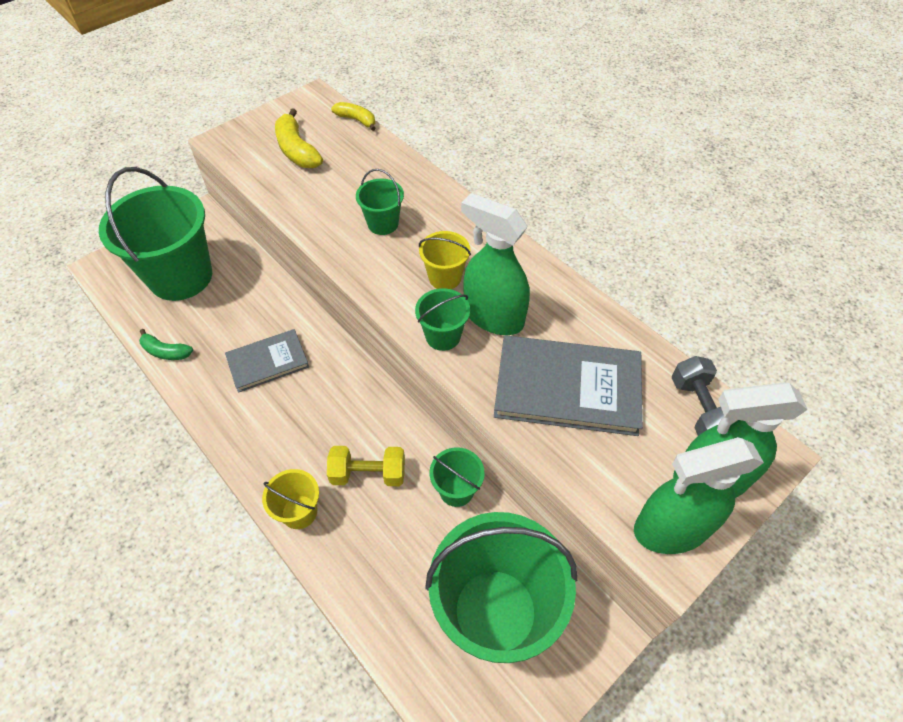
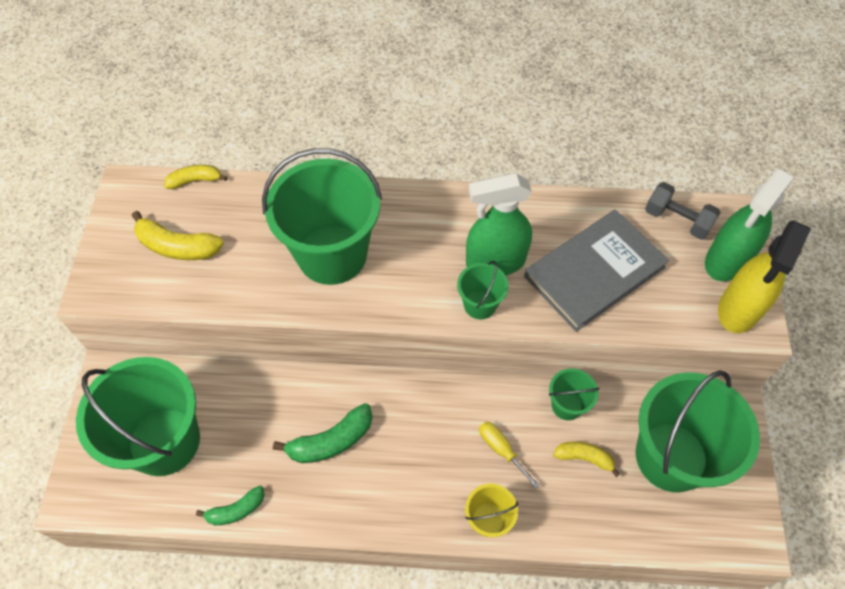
camera: 45 degrees left, 5 degrees up
grey book [225,329,309,393] -> green banana [273,403,373,463]
yellow dumbbell [327,446,405,486] -> yellow screwdriver [479,422,540,488]
green bucket [356,169,404,235] -> green bucket [262,148,382,285], size x2.21
yellow bucket [419,231,471,289] -> none
green spray bottle [634,437,764,554] -> yellow spray bottle [718,220,811,333]
none -> yellow banana [553,442,620,477]

